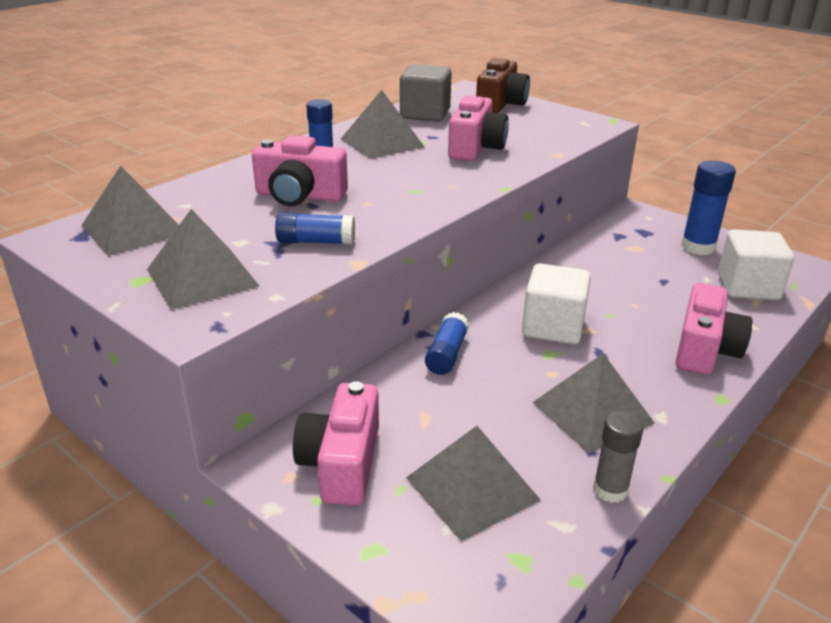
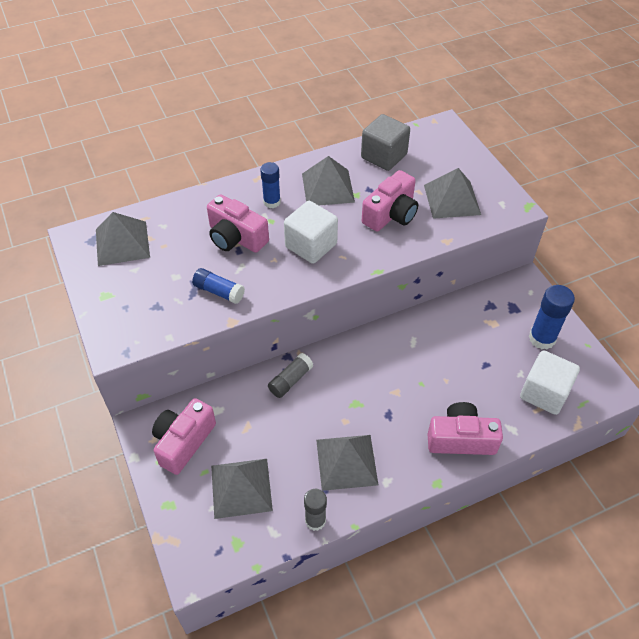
camera: 25 degrees right, 20 degrees up
grey pyramid [147,209,259,310] -> grey pyramid moved to [424,168,481,219]
blue glue stick [425,312,469,375] -> grey glue stick [268,353,313,398]
brown camera [476,58,530,113] -> none
white cube [522,263,591,345] -> white cube moved to [284,201,338,264]
pink camera [676,283,752,375] -> pink camera turned 135 degrees counterclockwise [428,402,503,455]

